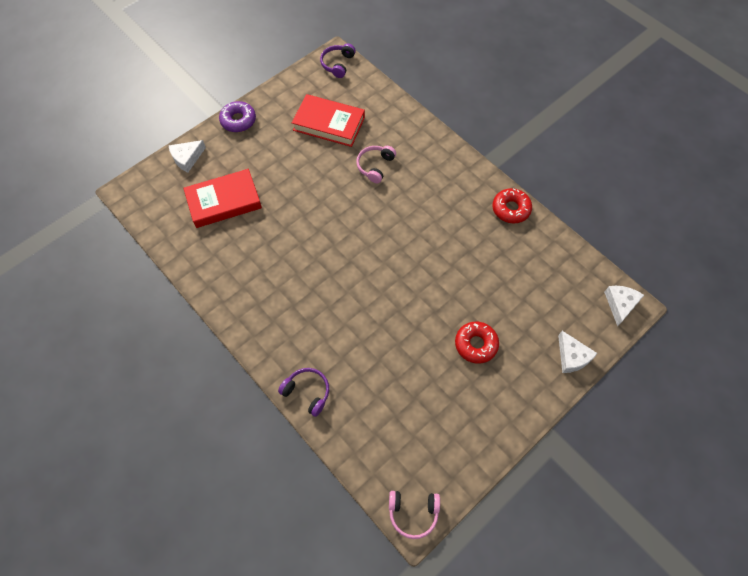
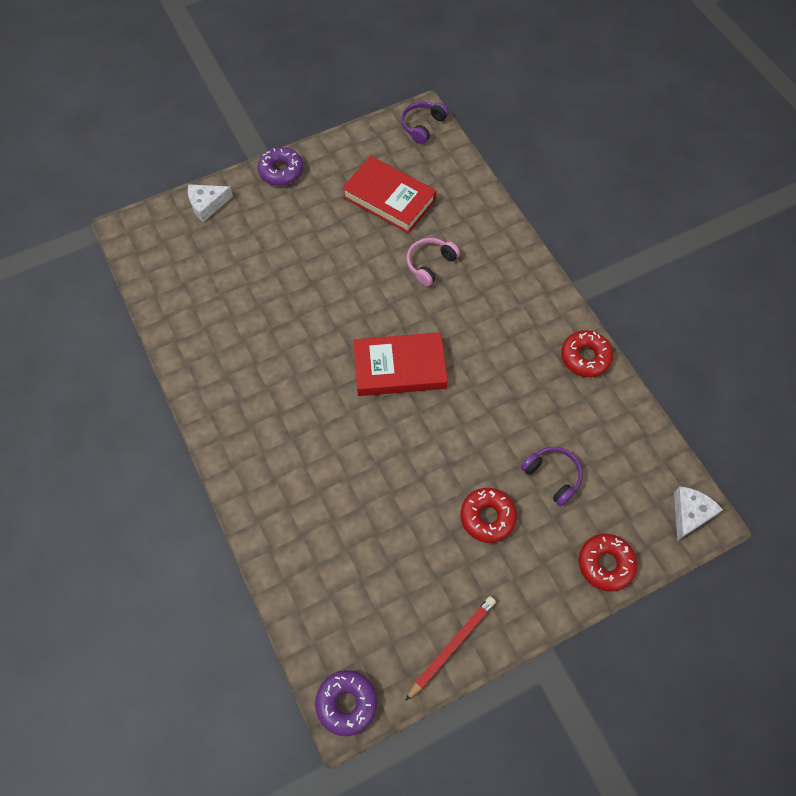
camera: 15 degrees right, 0 degrees up
red book [183,169,262,228] -> red book moved to [353,332,448,396]
purple headphones [278,368,329,417] -> purple headphones moved to [521,447,583,506]
pink headphones [389,491,440,539] -> purple donut [315,670,377,736]
white cheese [558,331,598,373] -> red donut [579,534,637,591]
none -> red pencil [405,596,496,701]

